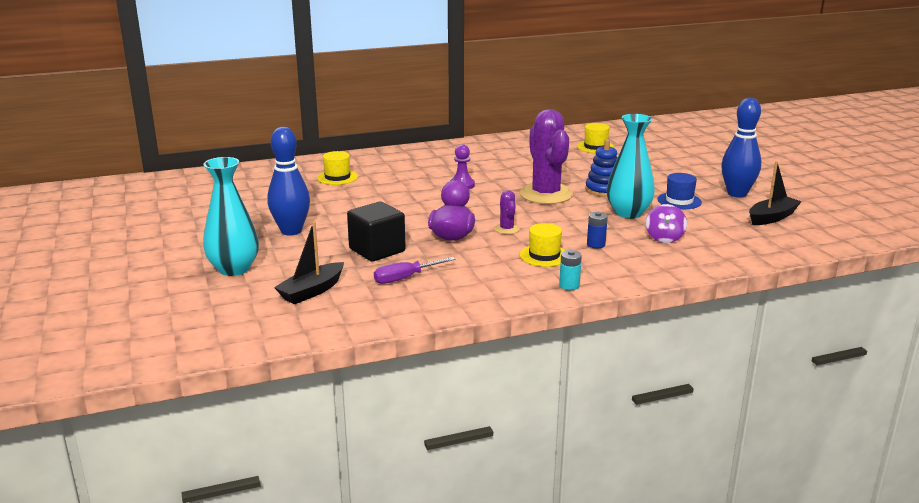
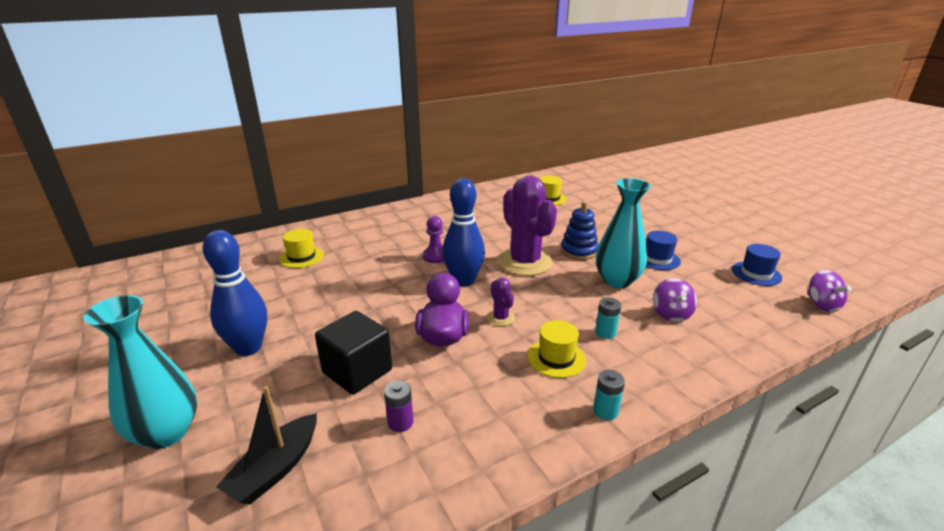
camera: 10 degrees left, 5 degrees up
purple screwdriver [374,257,456,284] -> purple battery [384,381,413,432]
blue battery [587,212,608,248] -> turquoise battery [595,297,621,339]
blue bowling pin [721,98,761,197] -> blue bowling pin moved to [442,178,485,287]
black boat [749,161,802,225] -> blue hat [732,244,782,286]
none -> purple spinning top [807,270,852,312]

